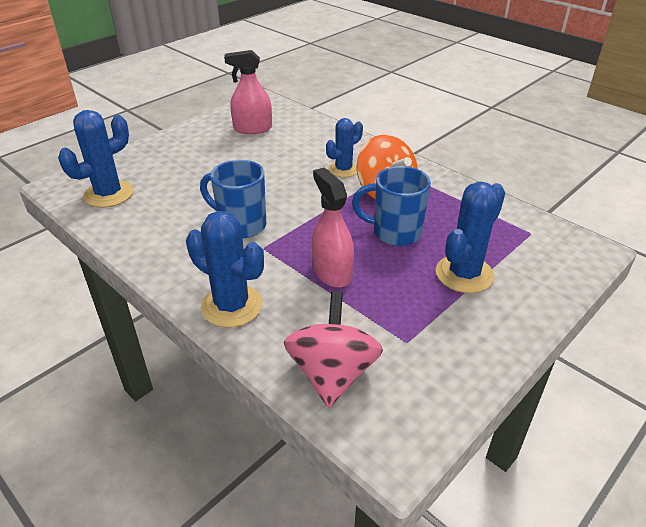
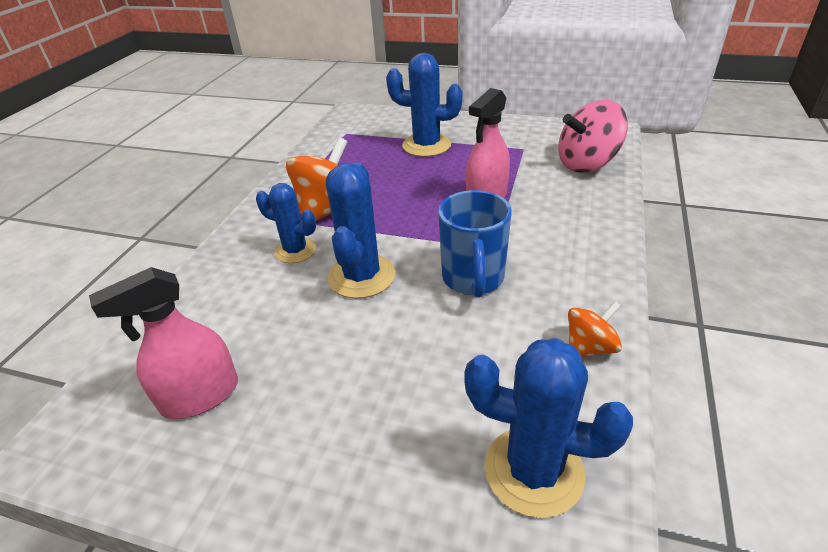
camera: 115 degrees left, 0 degrees up
blue cactus [186,211,264,328] -> blue cactus moved to [326,162,395,299]
pink spray bottle [224,50,272,134] -> pink spray bottle turned 90 degrees clockwise [89,267,238,419]
blue mug [352,166,431,246] -> none
none -> orange spinning top [568,301,622,357]

